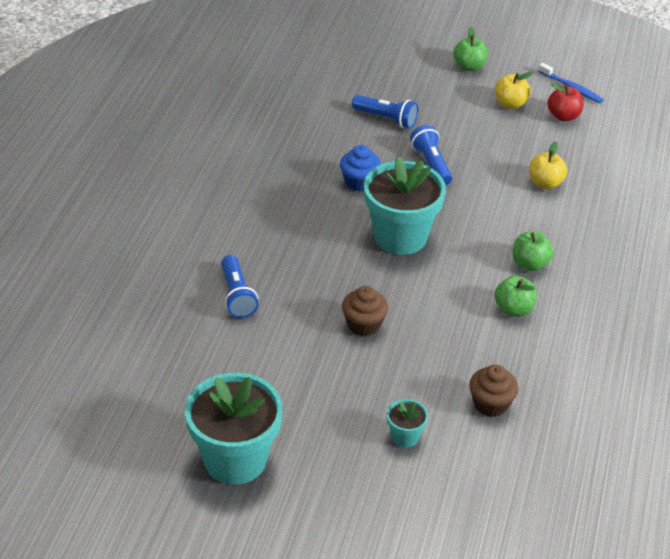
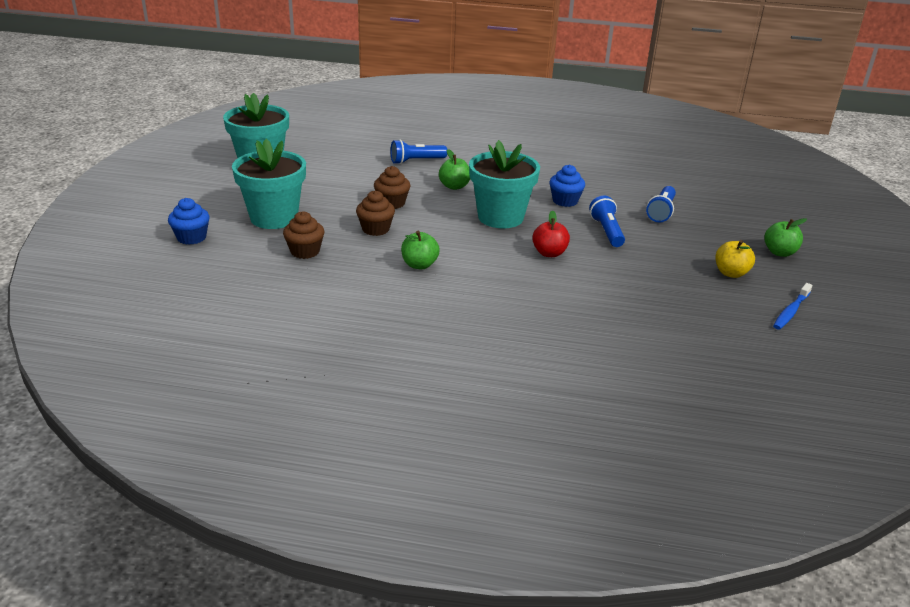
camera: 85 degrees right, 10 degrees down
turquoise flower pot [387,399,428,447] -> turquoise flower pot [232,139,306,229], size x2.25
blue flashlight [410,125,452,185] -> blue flashlight turned 75 degrees counterclockwise [589,196,625,247]
green apple [512,231,554,271] -> green apple moved to [439,149,470,190]
yellow apple [529,142,568,189] -> none
red apple [547,83,584,121] -> red apple moved to [532,210,570,257]
none -> blue cupcake [168,198,210,245]
none -> brown cupcake [356,190,395,236]

